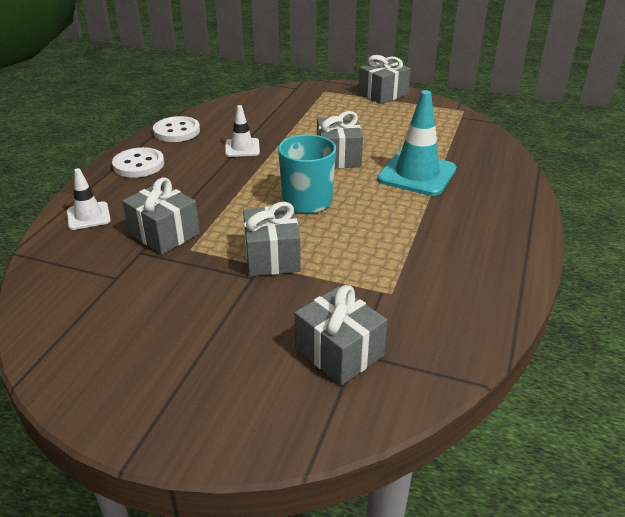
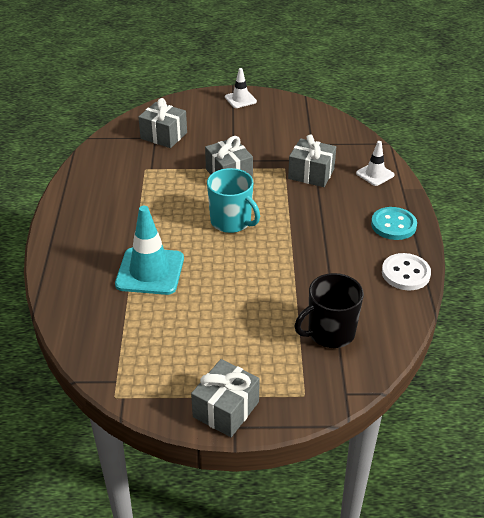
camera: 160 degrees right, 5 degrees up
white button [112,147,164,178] -> turquoise button [371,207,417,240]
white traffic cone [225,105,260,157] -> white traffic cone moved to [225,68,257,108]
grey gift [317,111,363,168] -> none
none -> black mug [295,273,364,348]

